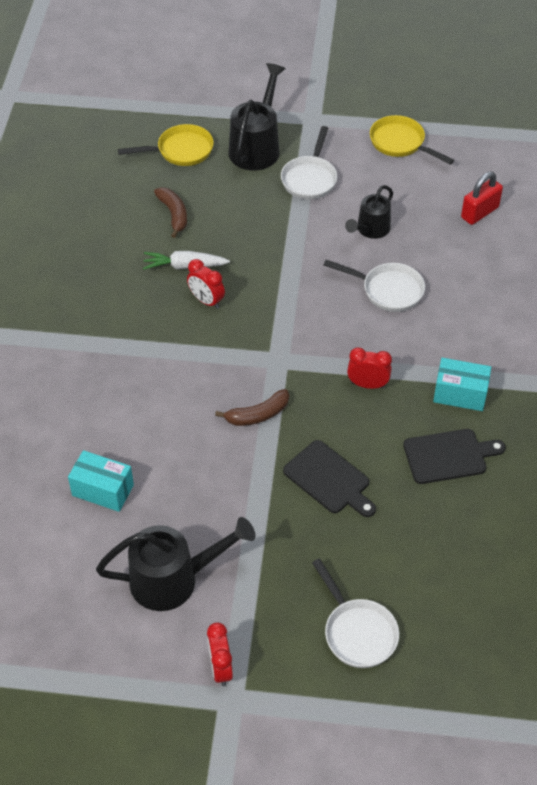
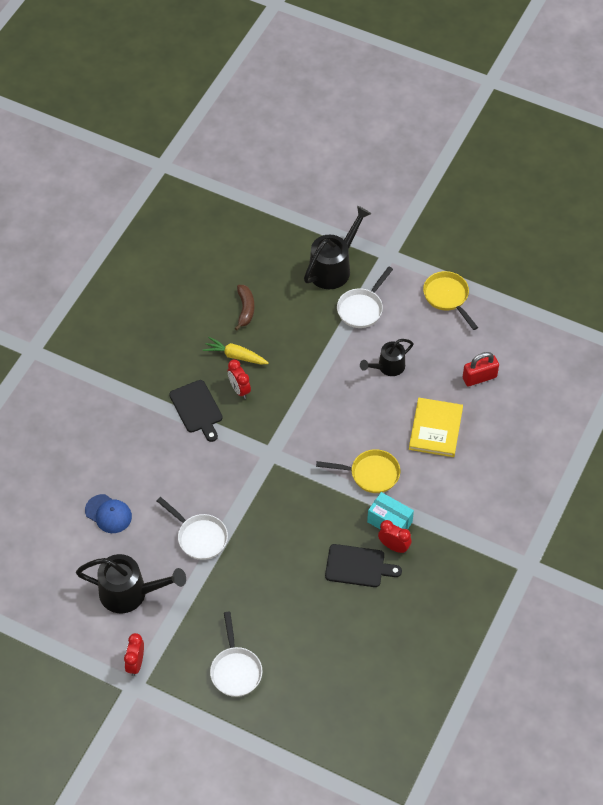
camera: 20 degrees right, 5 degrees up
turquoise box [68,450,134,512] -> blue cap [85,494,132,533]
yellow pan [118,124,214,166] -> yellow pan moved to [316,449,400,493]
white carrot [143,251,230,270] -> yellow carrot [203,337,268,364]
brown banana [215,389,289,426] -> none
black cutting board [283,440,376,517] -> black cutting board moved to [169,380,223,442]
white pan [324,260,425,312] -> white pan moved to [157,497,228,560]
red clock [347,348,392,389] -> red clock moved to [378,520,412,553]
none -> yellow book [409,397,463,457]

